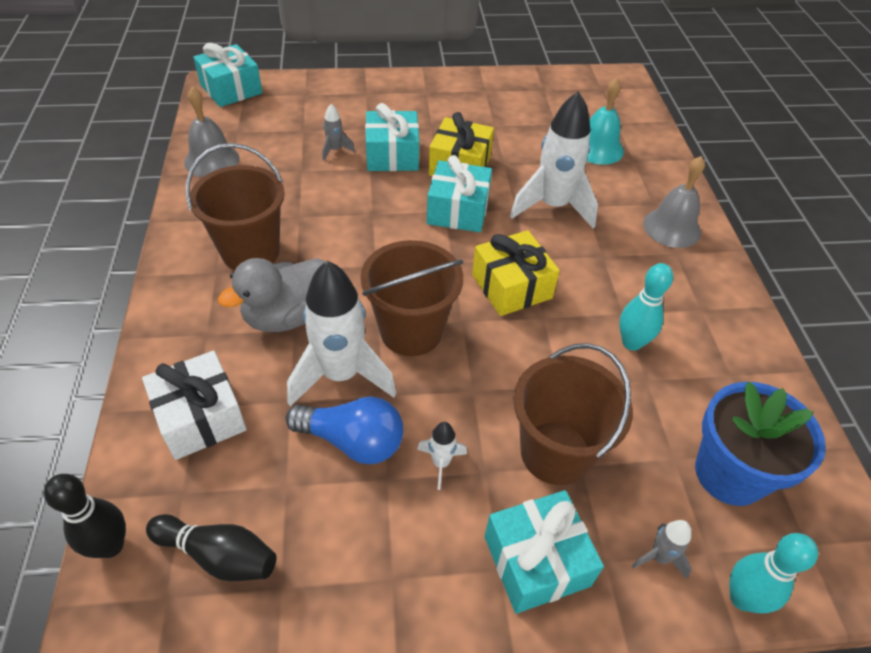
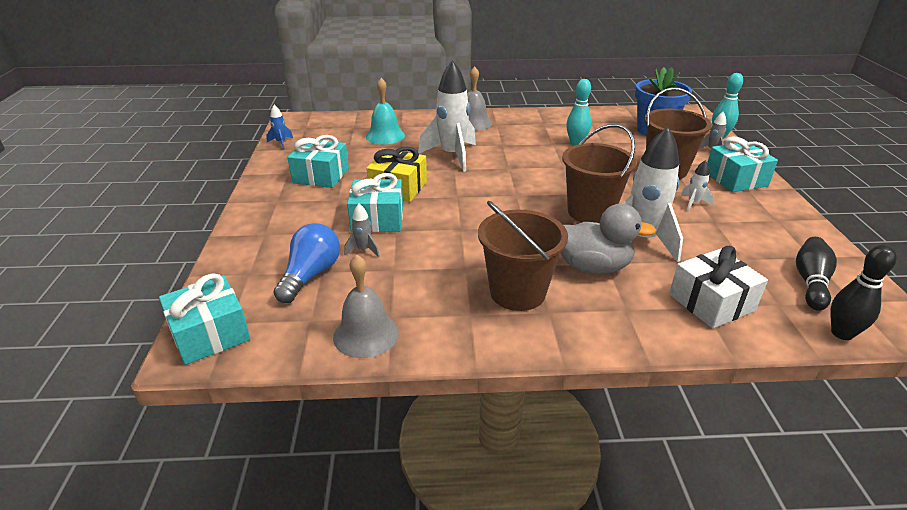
camera: 85 degrees left, 15 degrees down
grey duck [218,258,325,332] -> grey duck turned 45 degrees counterclockwise [560,204,656,274]
blue light bulb [286,396,403,464] -> blue light bulb moved to [274,223,340,303]
turquoise gift [427,155,492,232] -> turquoise gift moved to [288,135,349,188]
yellow gift [472,230,560,316] -> none
none -> blue rocket [266,105,293,149]

